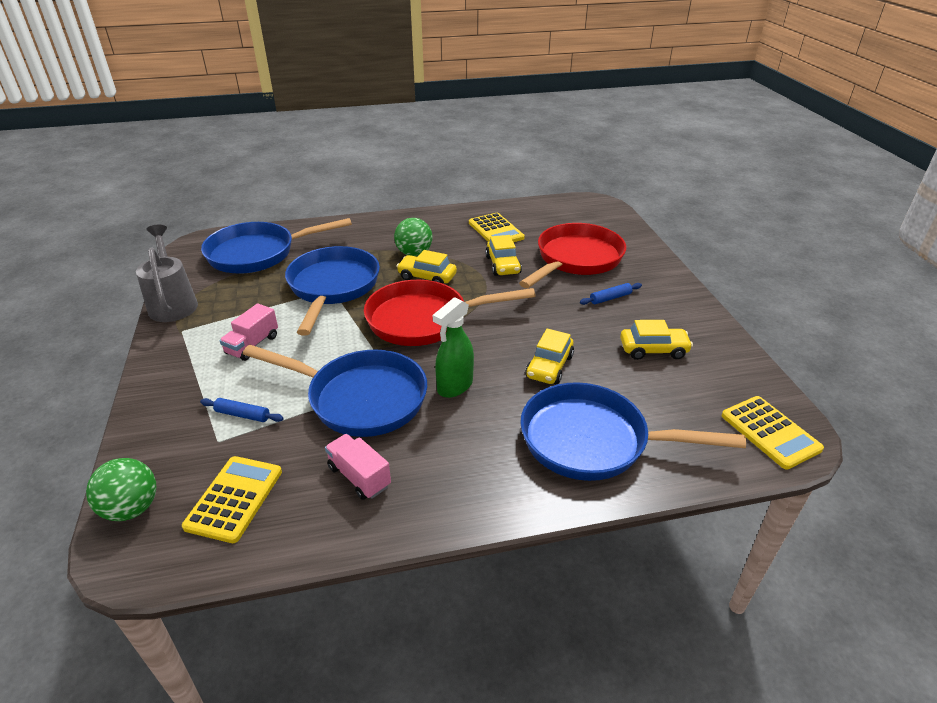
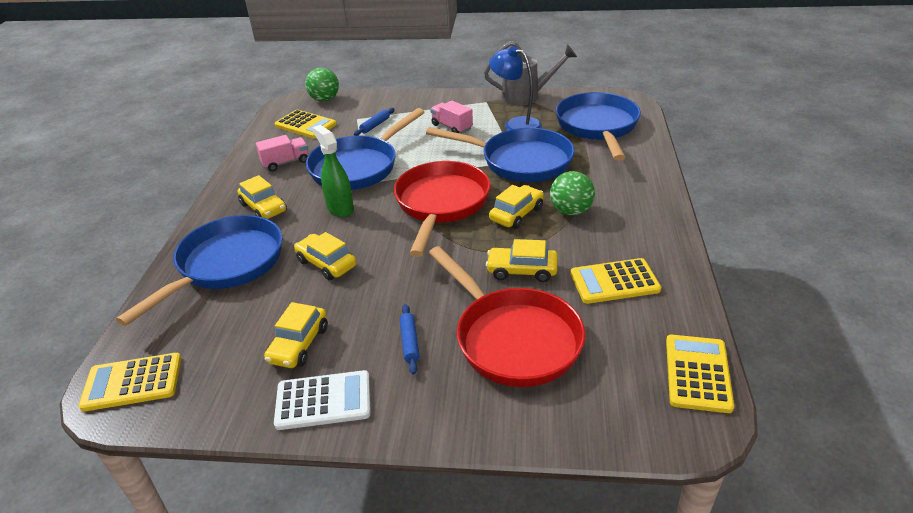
camera: 110 degrees right, 0 degrees up
none -> yellow car [237,175,287,219]
none -> white calculator [274,370,370,430]
none -> blue lamp [489,46,542,130]
none -> yellow calculator [666,335,734,413]

